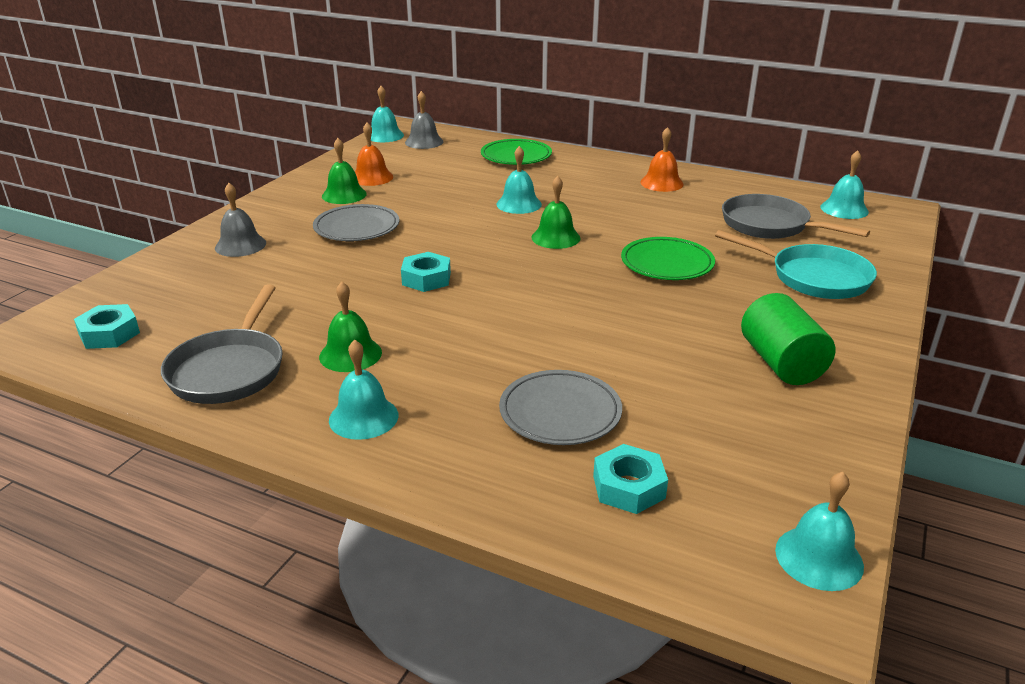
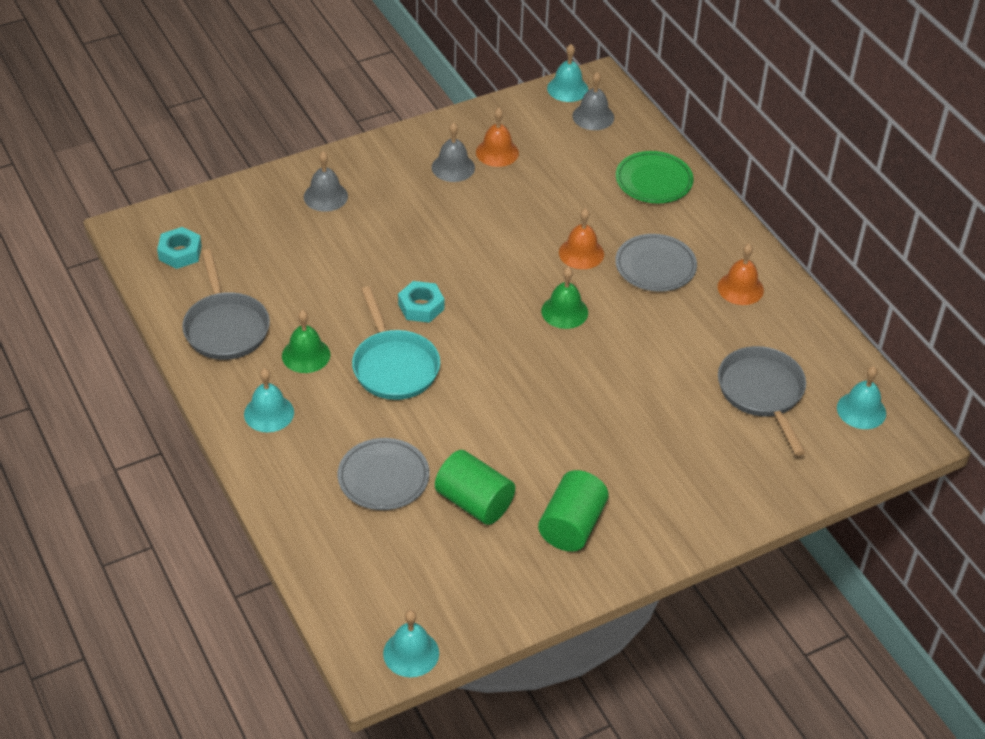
camera: 35 degrees right, 15 degrees up
grey pan [161,284,283,404] -> grey pan turned 60 degrees counterclockwise [182,249,270,360]
grey plate [313,204,399,241] -> grey plate moved to [615,234,697,292]
green bell [322,138,367,204] -> grey bell [432,122,475,182]
turquoise bell [497,146,542,214] -> orange bell [559,208,604,269]
turquoise nut [593,444,668,514] -> none
green plate [621,237,715,280] -> none
turquoise pan [715,230,877,299] -> turquoise pan moved to [352,286,440,400]
none -> green cylinder [435,450,515,525]

